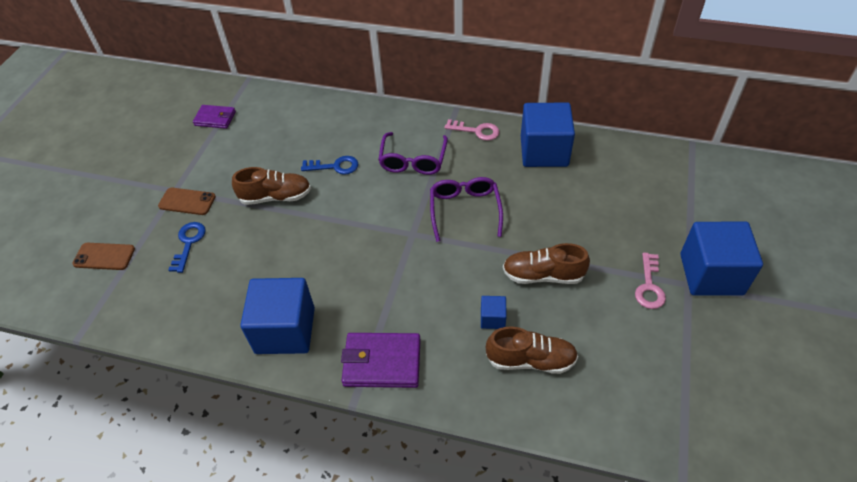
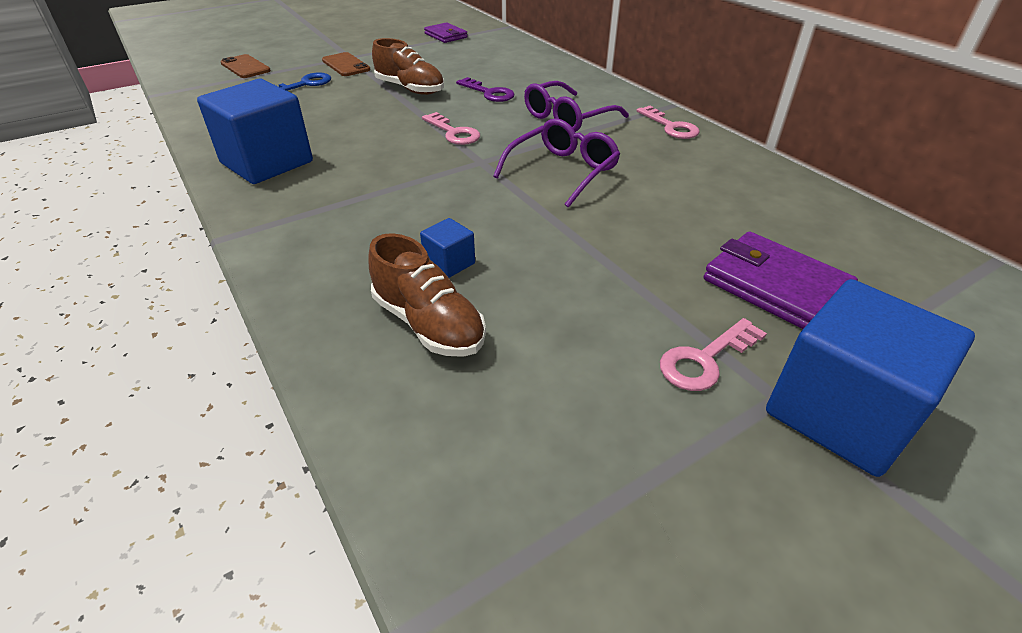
camera: 40 degrees right, 10 degrees down
blue key [301,156,358,175] -> purple key [456,77,515,102]
purple wallet [341,333,421,388] -> purple wallet moved to [704,232,858,329]
brown shoe [503,243,590,284] -> none
blue cube [521,102,575,167] -> none
none -> pink key [422,112,480,145]

